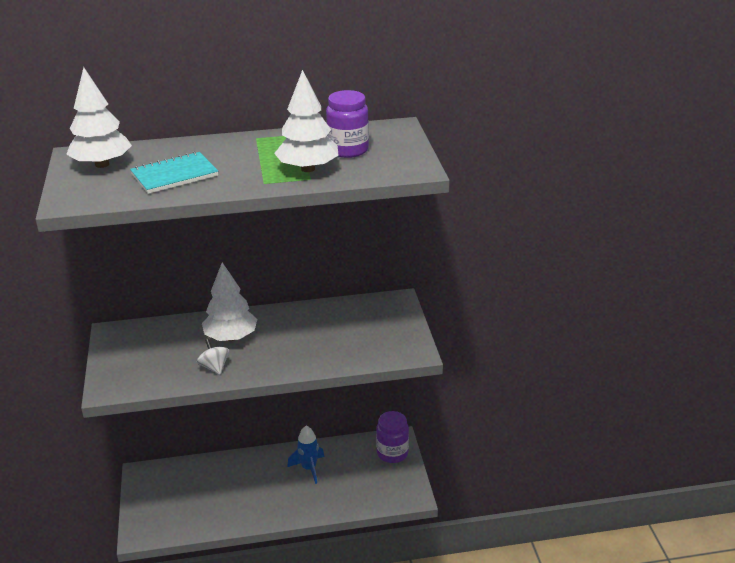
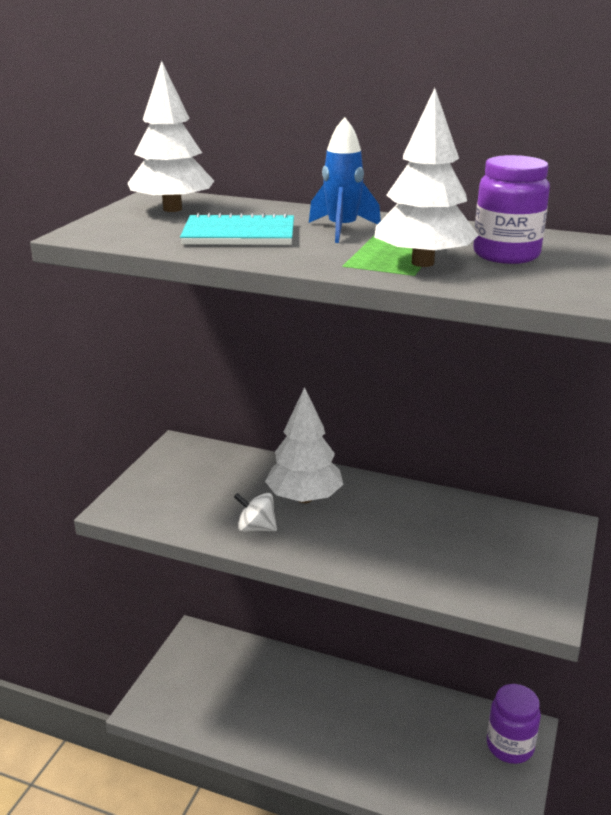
camera: 30 degrees right, 5 degrees down
white spinning top [197,338,230,375] -> white spinning top turned 75 degrees counterclockwise [234,493,277,532]
blue rocket [287,426,324,484] -> blue rocket moved to [309,117,381,243]

